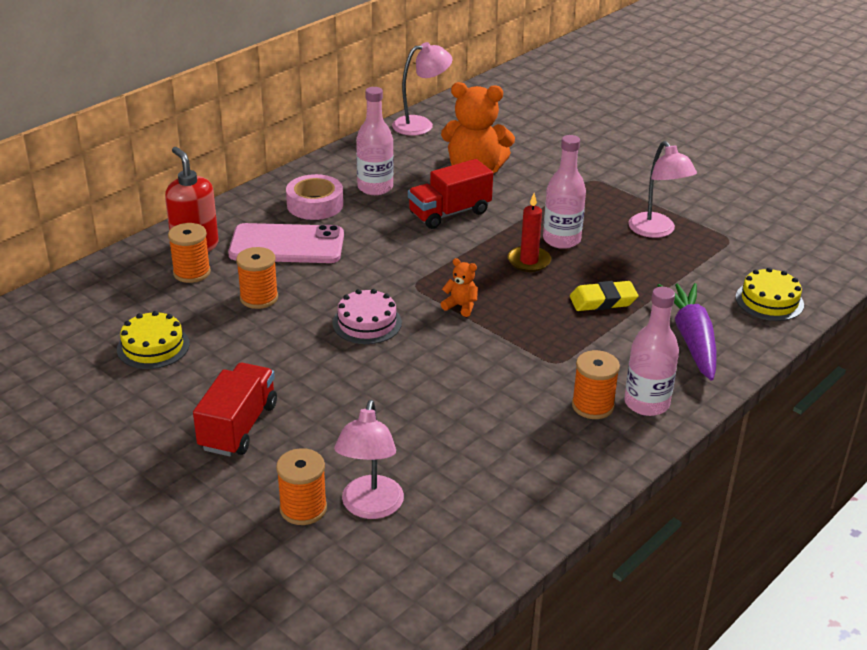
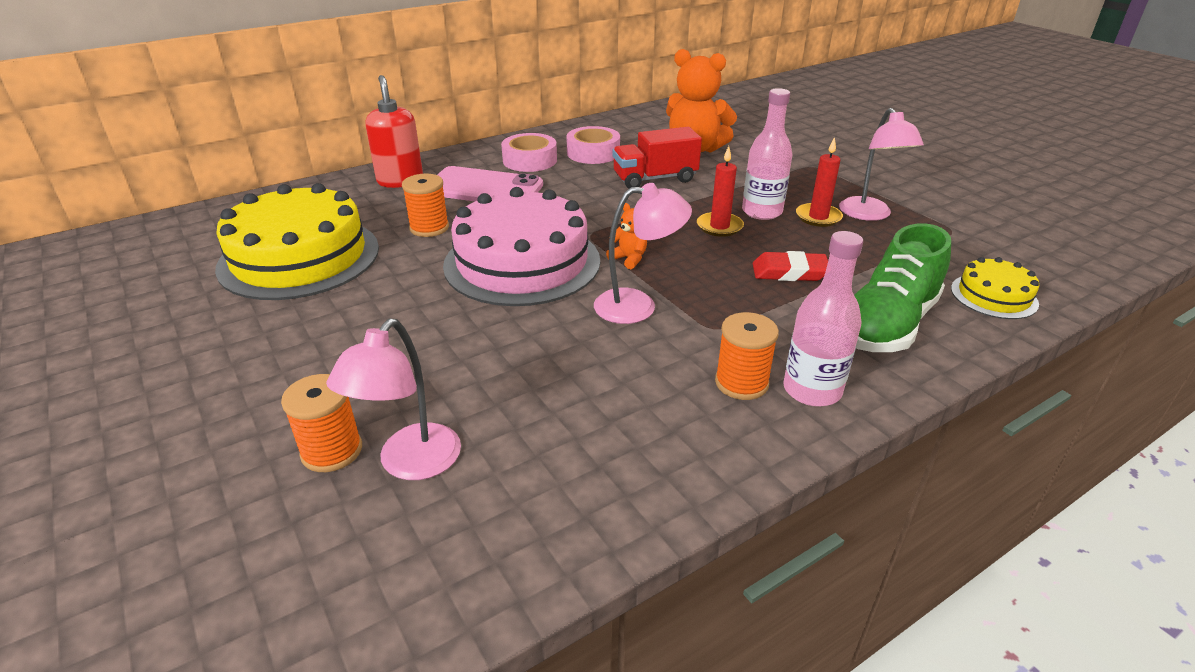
camera: 15 degrees right, 0 degrees up
yellow cake [117,311,190,369] -> yellow cake [215,183,379,300], size x2.09
orange spool [168,223,211,283] -> none
red truck [193,363,277,456] -> none
pink cake [332,289,402,344] -> pink cake [443,187,600,306], size x2.09
pink bottle [356,87,394,195] -> pink tape [566,126,620,164]
pink lamp [392,42,453,136] -> pink lamp moved to [594,183,692,324]
yellow eraser [570,281,638,311] -> red eraser [753,251,828,281]
purple carrot [657,283,717,381] -> green shoe [854,223,951,352]
none -> red candle [796,137,843,227]

